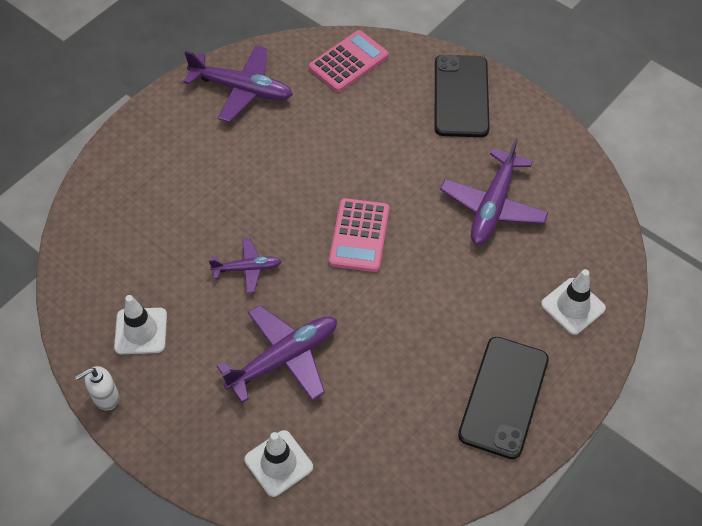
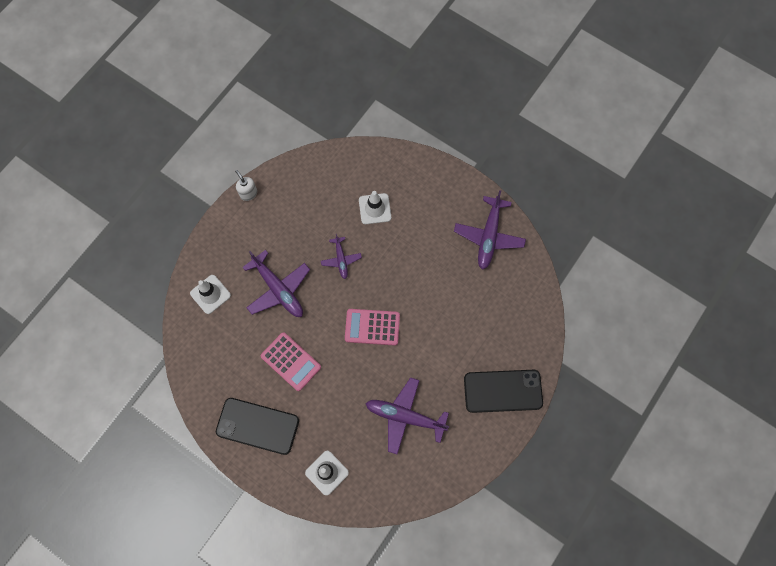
camera: 85 degrees right, 15 degrees up
white traffic cone [114,295,167,354] -> white traffic cone moved to [359,191,391,224]
pink calculator [309,30,389,92] -> pink calculator moved to [261,332,321,391]

